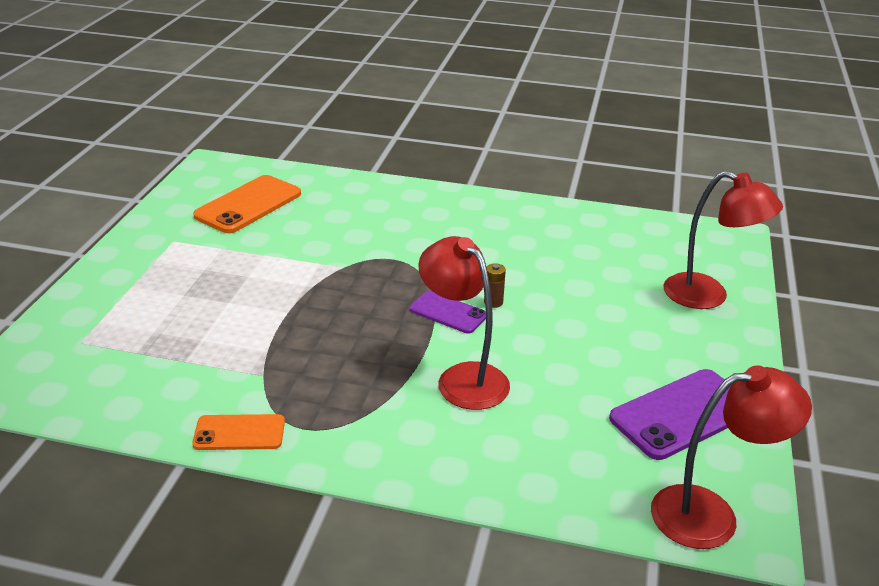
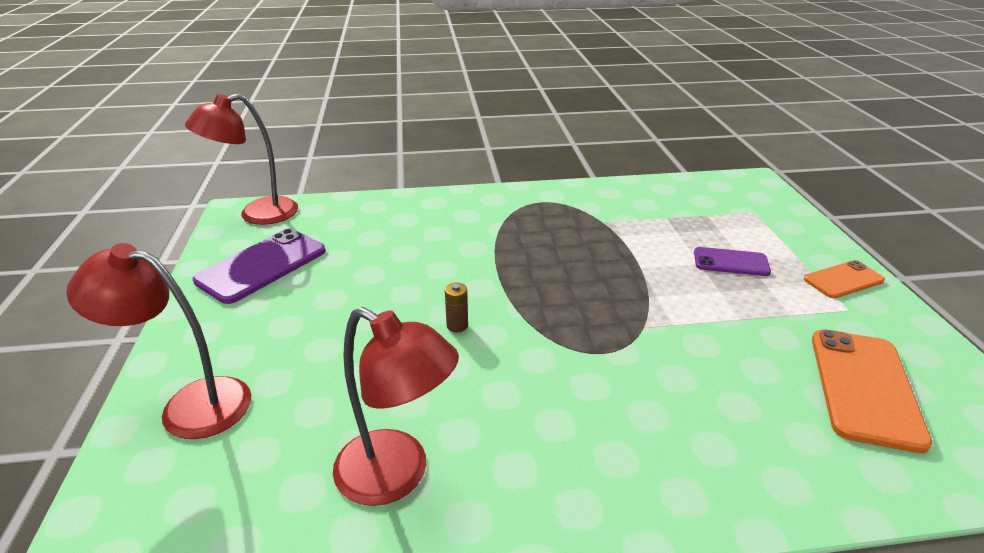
camera: 160 degrees right, 0 degrees up
orange phone [192,414,285,450] -> orange phone moved to [804,260,885,298]
purple phone [410,291,486,334] -> purple phone moved to [694,247,771,276]
red lamp [418,236,510,410] -> red lamp moved to [333,307,459,506]

